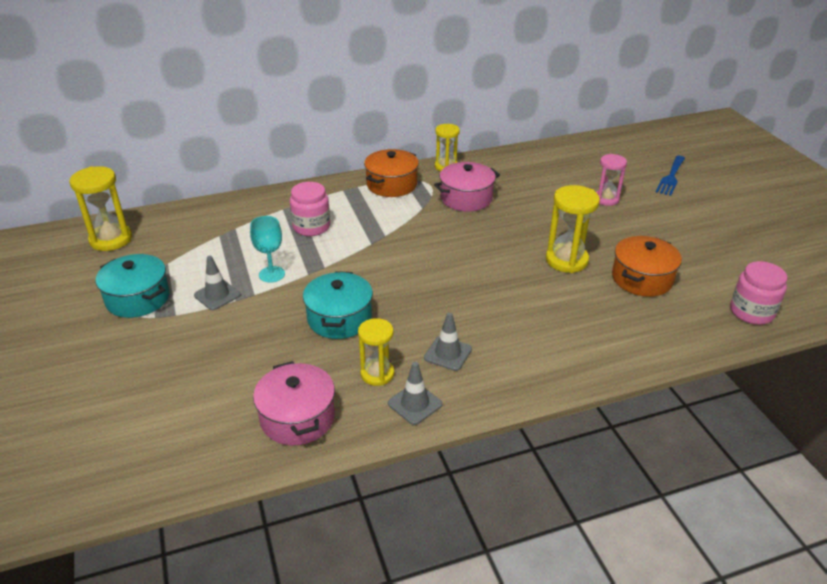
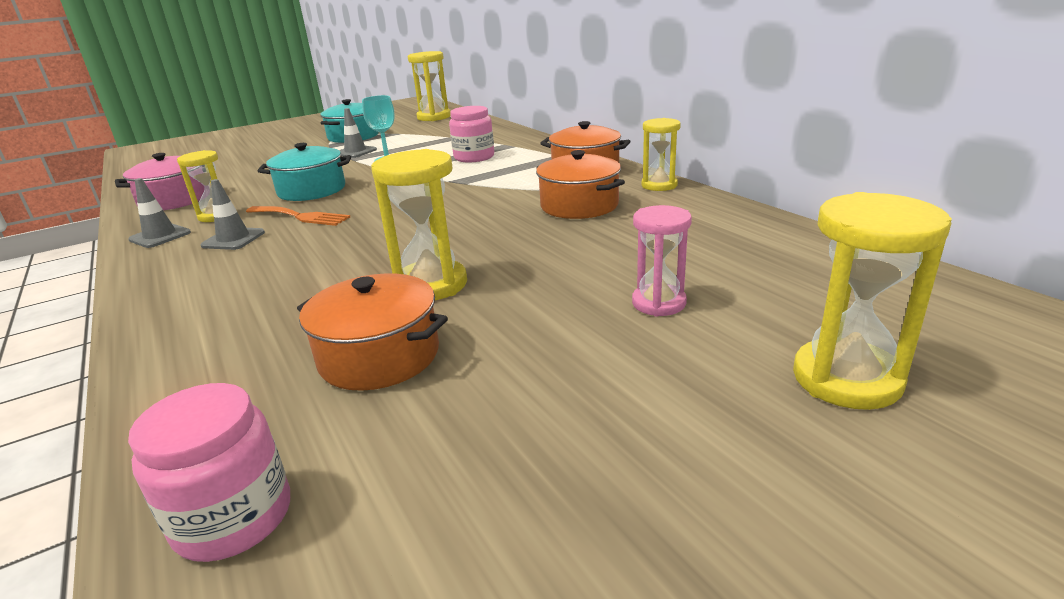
camera: 80 degrees right, 10 degrees down
pink pot [434,162,500,211] -> orange pot [536,150,625,219]
blue fork [656,156,685,196] -> yellow hourglass [793,192,952,410]
none -> orange fork [246,206,350,226]

